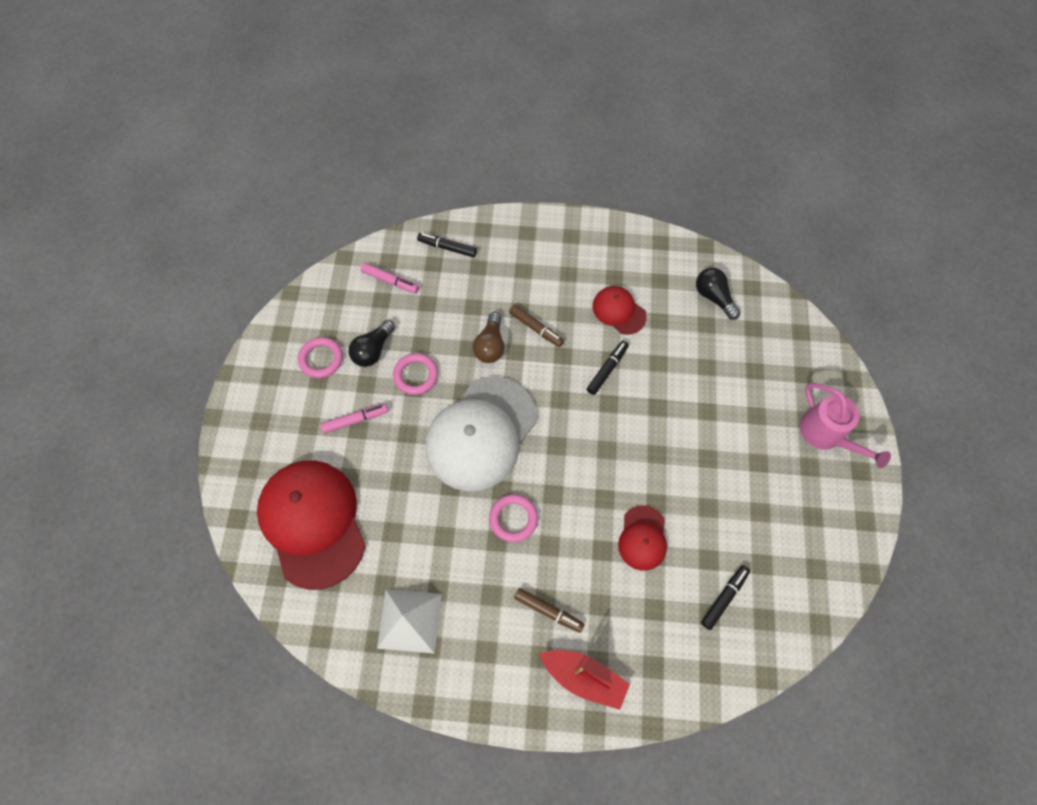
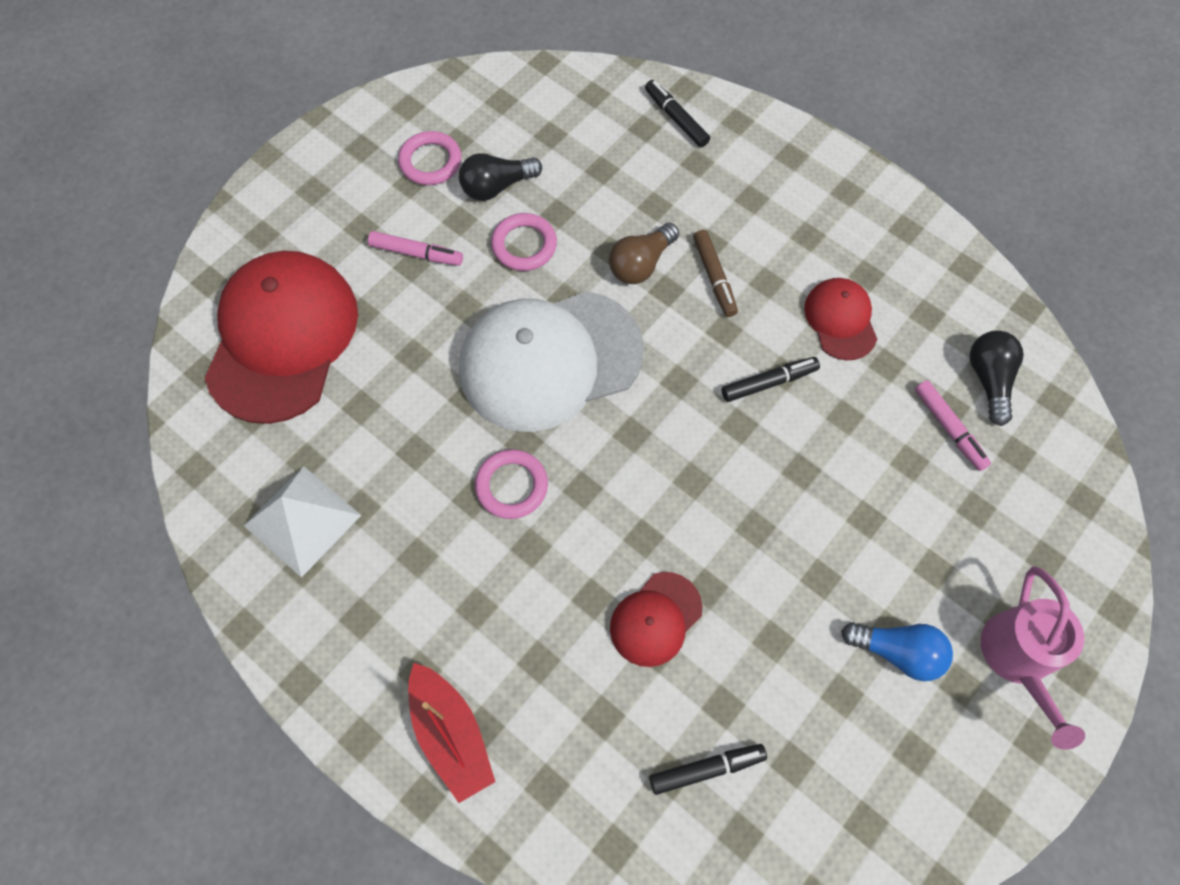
camera: 35 degrees right, 0 degrees up
pink marker [361,263,419,293] -> pink marker moved to [915,380,991,471]
brown marker [514,588,585,633] -> none
none -> blue light bulb [841,622,953,681]

